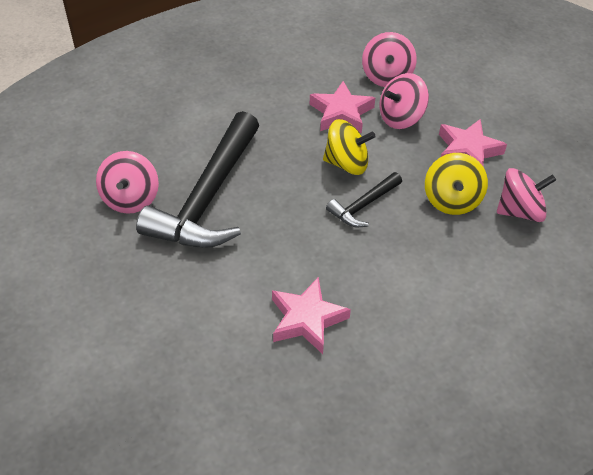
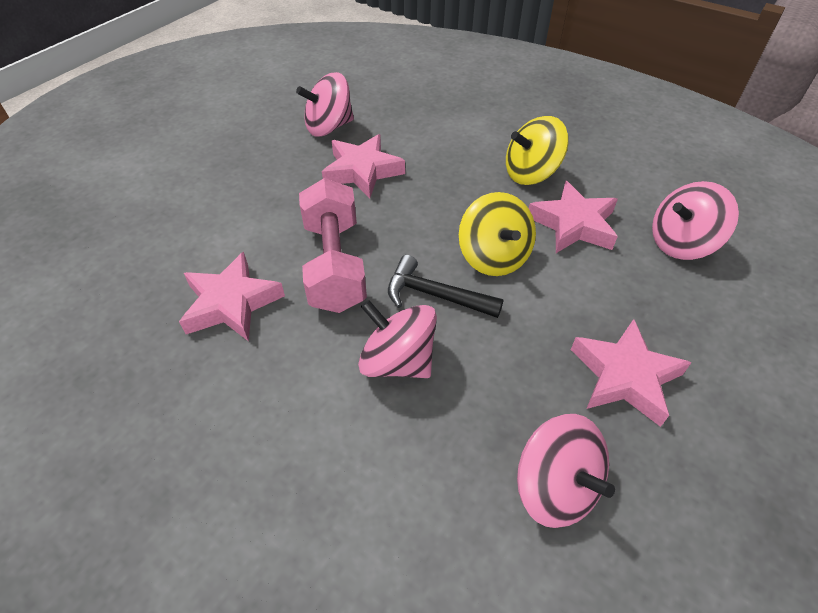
camera: 65 degrees right, 0 degrees up
black hammer [136,111,259,248] -> pink star [322,134,405,198]
pink spinning top [379,73,429,129] -> pink spinning top moved to [358,300,437,378]
yellow spinning top [425,153,488,215] -> yellow spinning top moved to [506,116,569,185]
none -> pink dumbbell [299,178,367,313]

